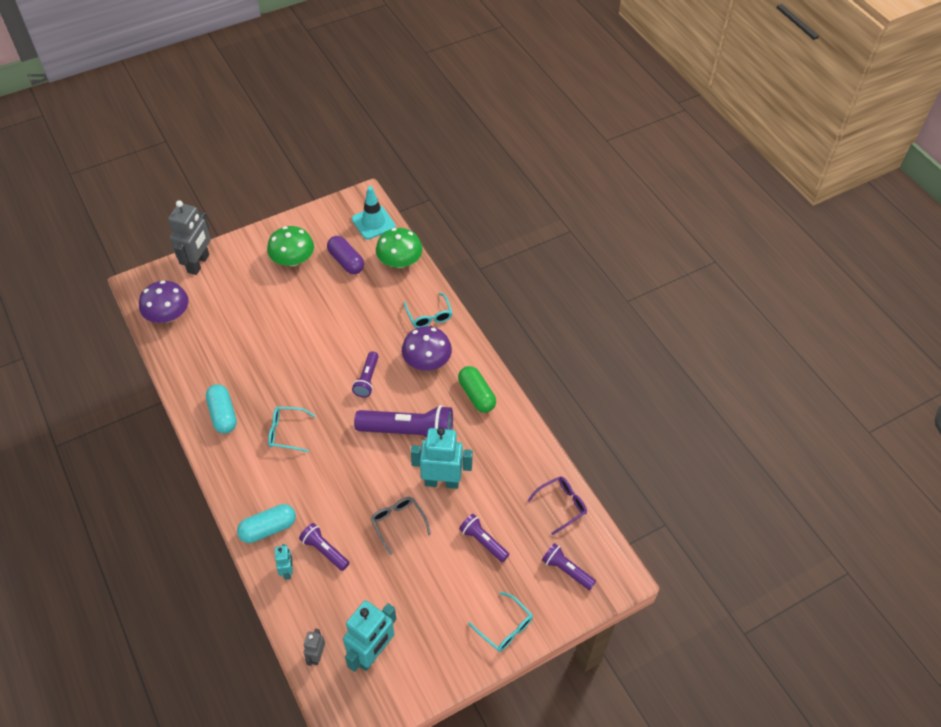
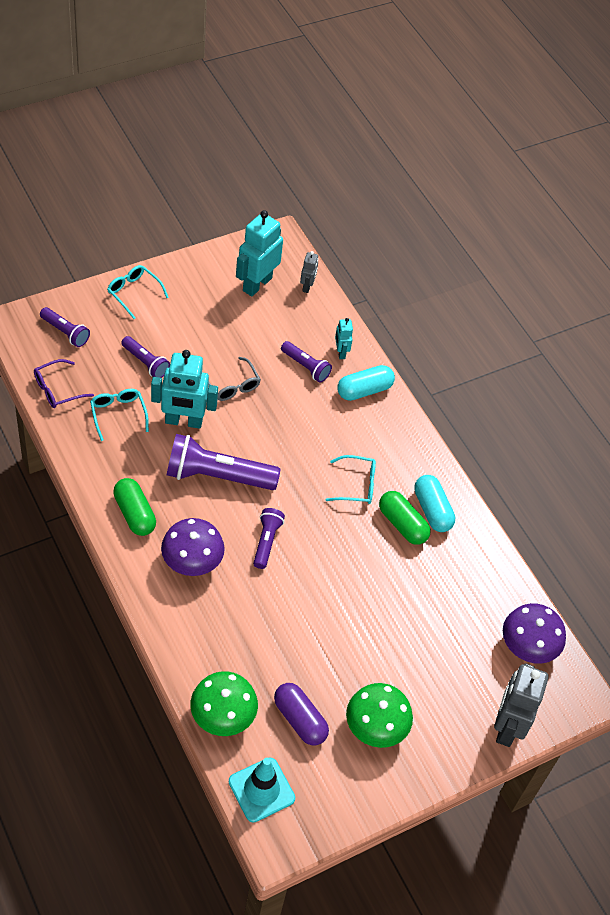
camera: 175 degrees right, 0 degrees up
turquoise glasses [404,293,452,328] -> turquoise glasses moved to [90,389,149,441]
none -> green capsule [379,491,431,545]

